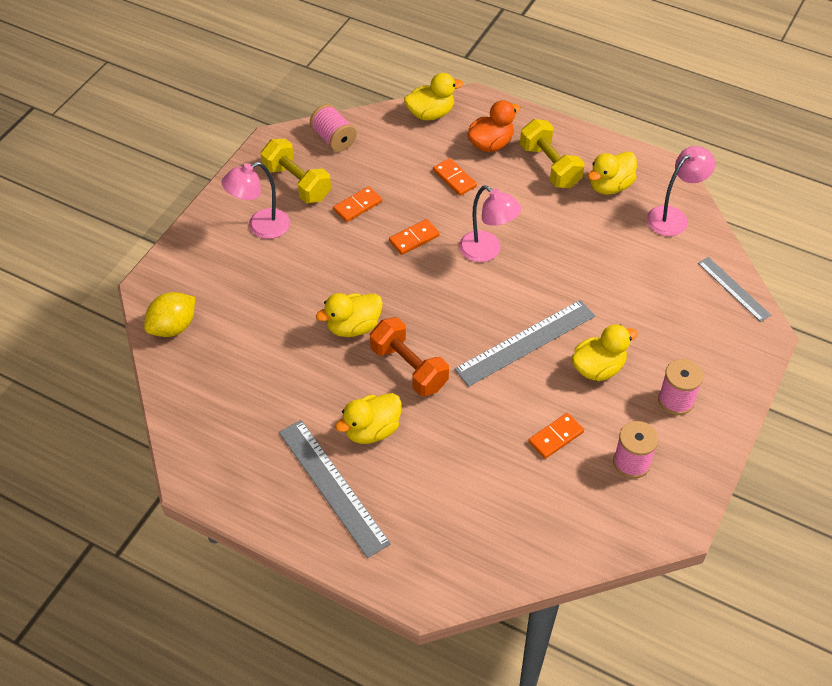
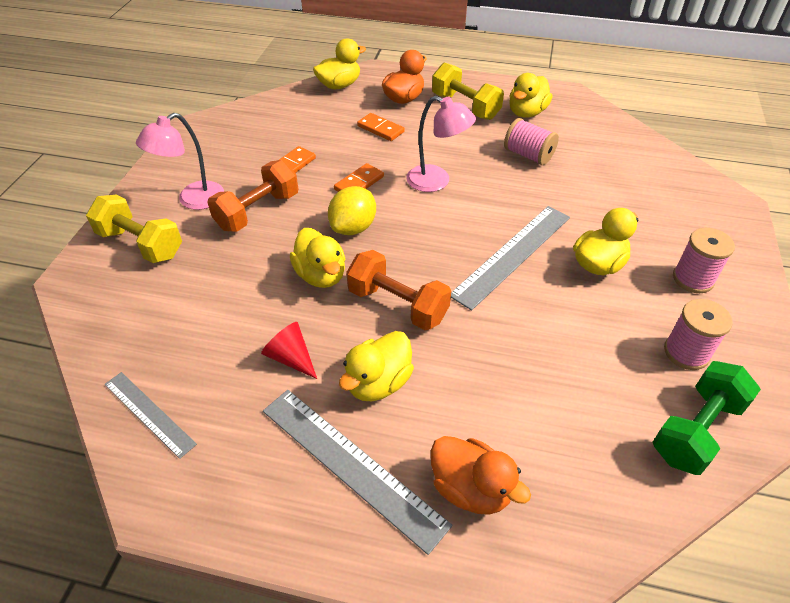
camera: 15 degrees left, 5 degrees down
yellow lemon [144,292,195,337] -> yellow lemon moved to [328,186,376,235]
yellow dumbbell [261,138,331,203] -> yellow dumbbell moved to [86,194,182,263]
pink spool [310,104,357,152] -> pink spool moved to [504,118,559,165]
yellow duck [316,293,383,337] -> yellow duck turned 75 degrees counterclockwise [290,228,345,288]
orange domino [528,413,584,459] -> none
pink lamp [646,146,715,236] -> none
grey ruler [698,257,771,322] -> grey ruler moved to [104,372,197,459]
none -> orange dumbbell [207,160,298,232]
none -> red cone [261,322,317,379]
none -> orange duck [431,436,531,515]
none -> green dumbbell [653,361,761,475]

